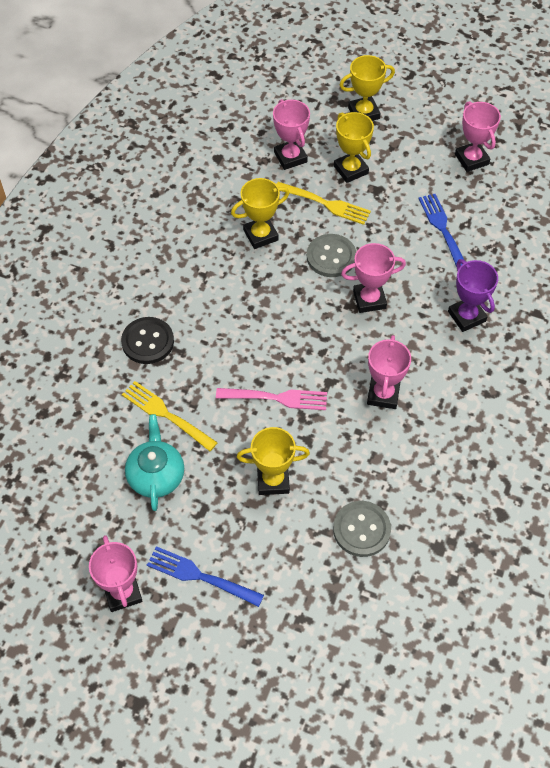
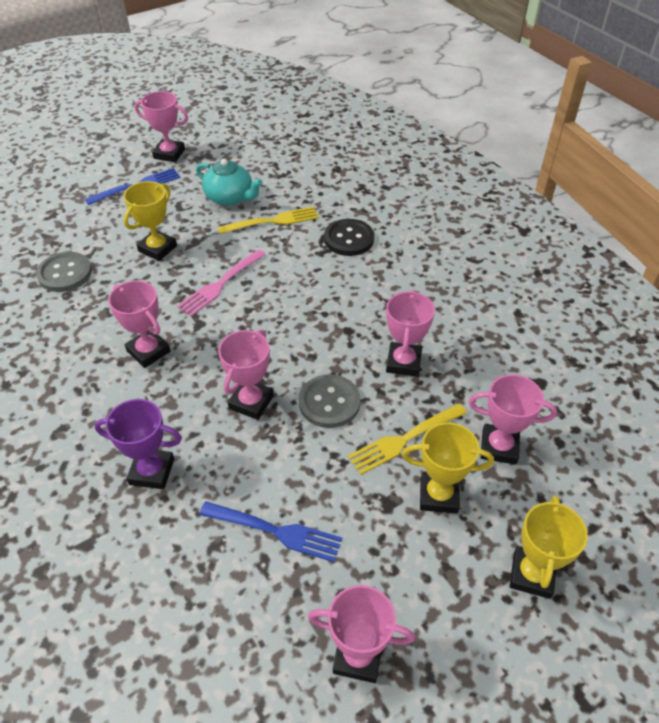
camera: 125 degrees right, 10 degrees down
yellow trophy [231,178,289,249] -> pink trophy [386,290,435,377]

